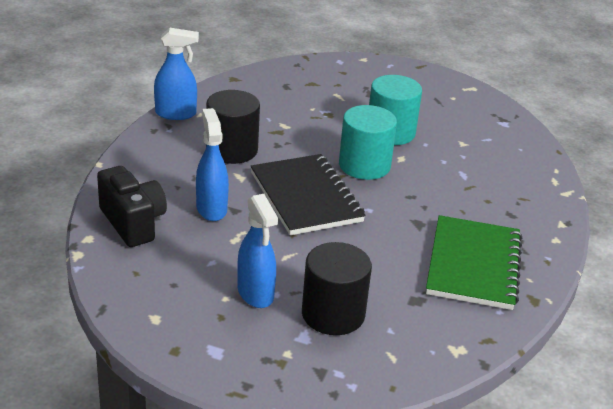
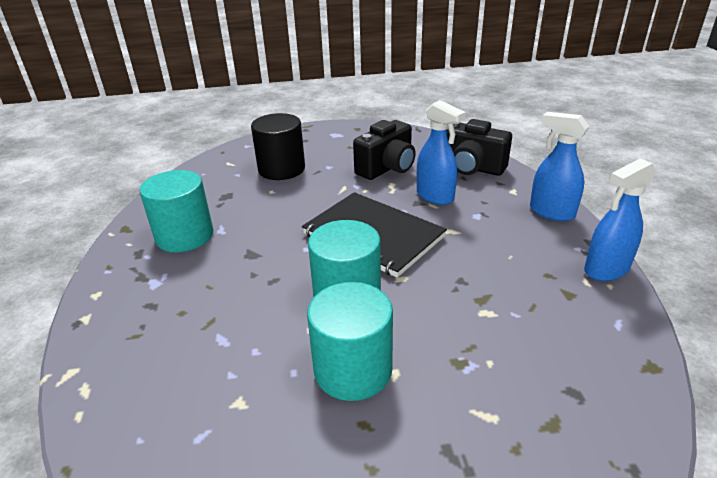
camera: 155 degrees right, 0 degrees up
black cylinder [206,90,260,164] -> none
blue spray bottle [237,194,278,308] -> blue spray bottle moved to [530,112,589,221]
green notebook [426,215,522,310] -> turquoise cylinder [140,170,214,252]
none -> black camera [353,120,416,180]

